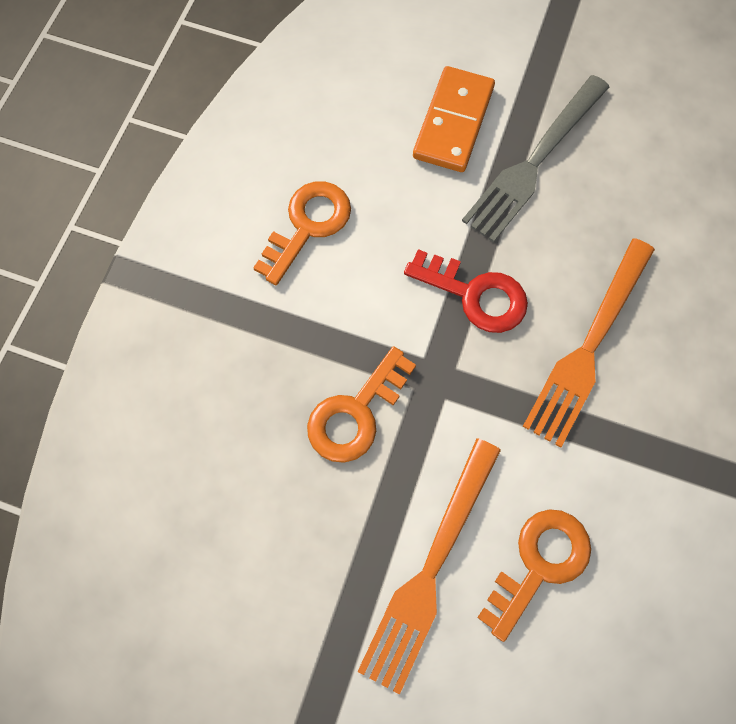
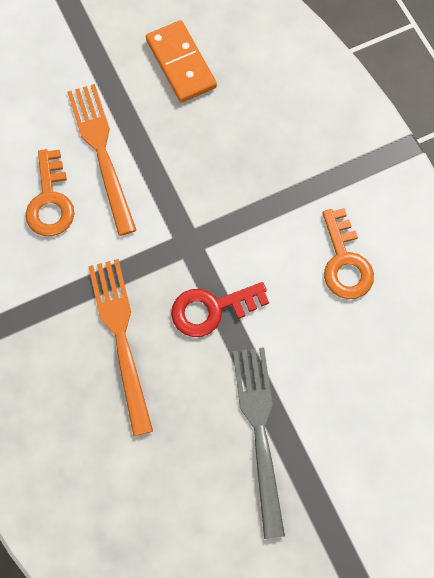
camera: 135 degrees right, 0 degrees up
orange key [307,346,416,463] -> none
orange domino [413,66,495,172] -> orange domino moved to [146,20,217,103]

